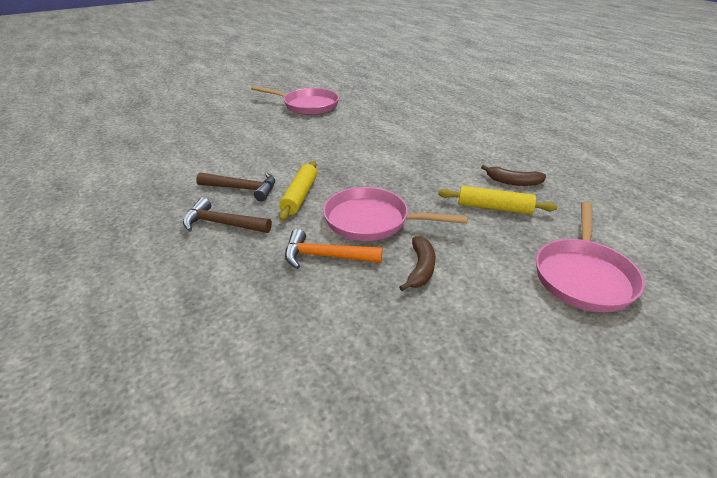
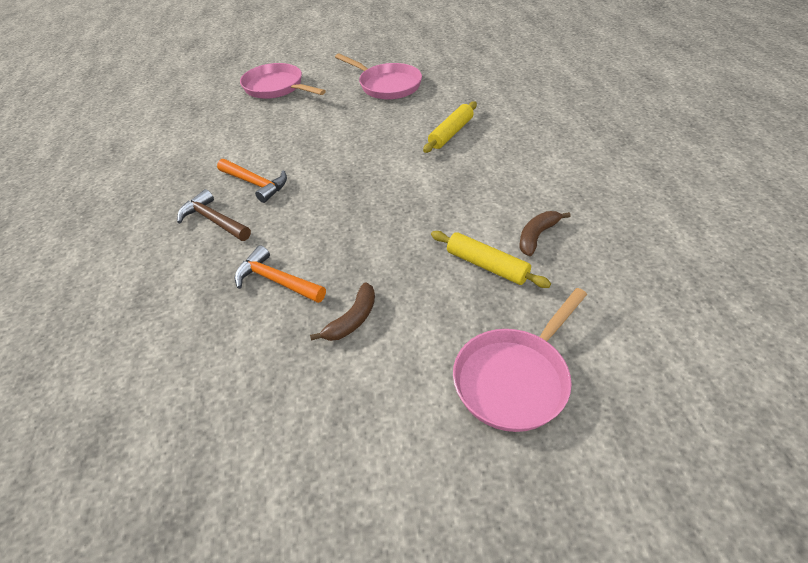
camera: 25 degrees right, 10 degrees up
brown hammer [196,172,275,202] -> orange hammer [217,159,287,203]
yellow rolling pin [279,161,317,221] -> yellow rolling pin moved to [423,102,477,153]
pink pan [323,187,468,241] -> pink pan moved to [240,63,326,99]
brown banana [481,165,546,186] -> brown banana turned 90 degrees clockwise [519,211,570,256]

